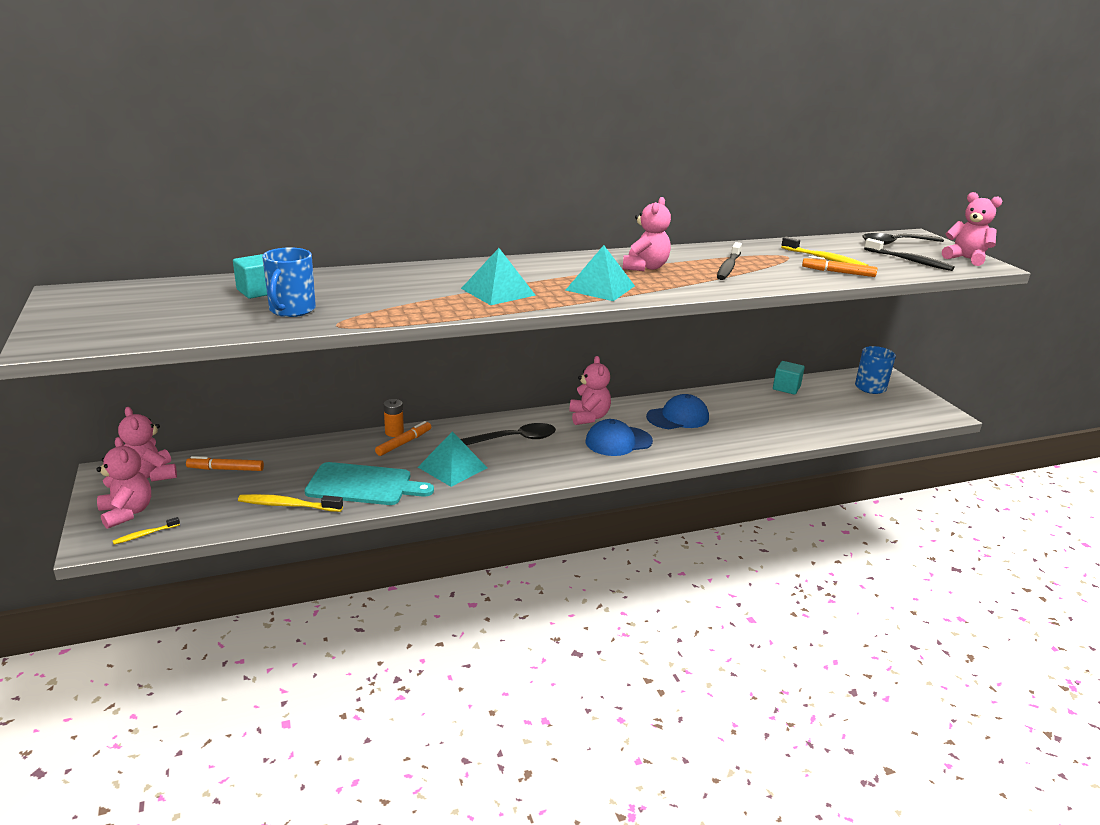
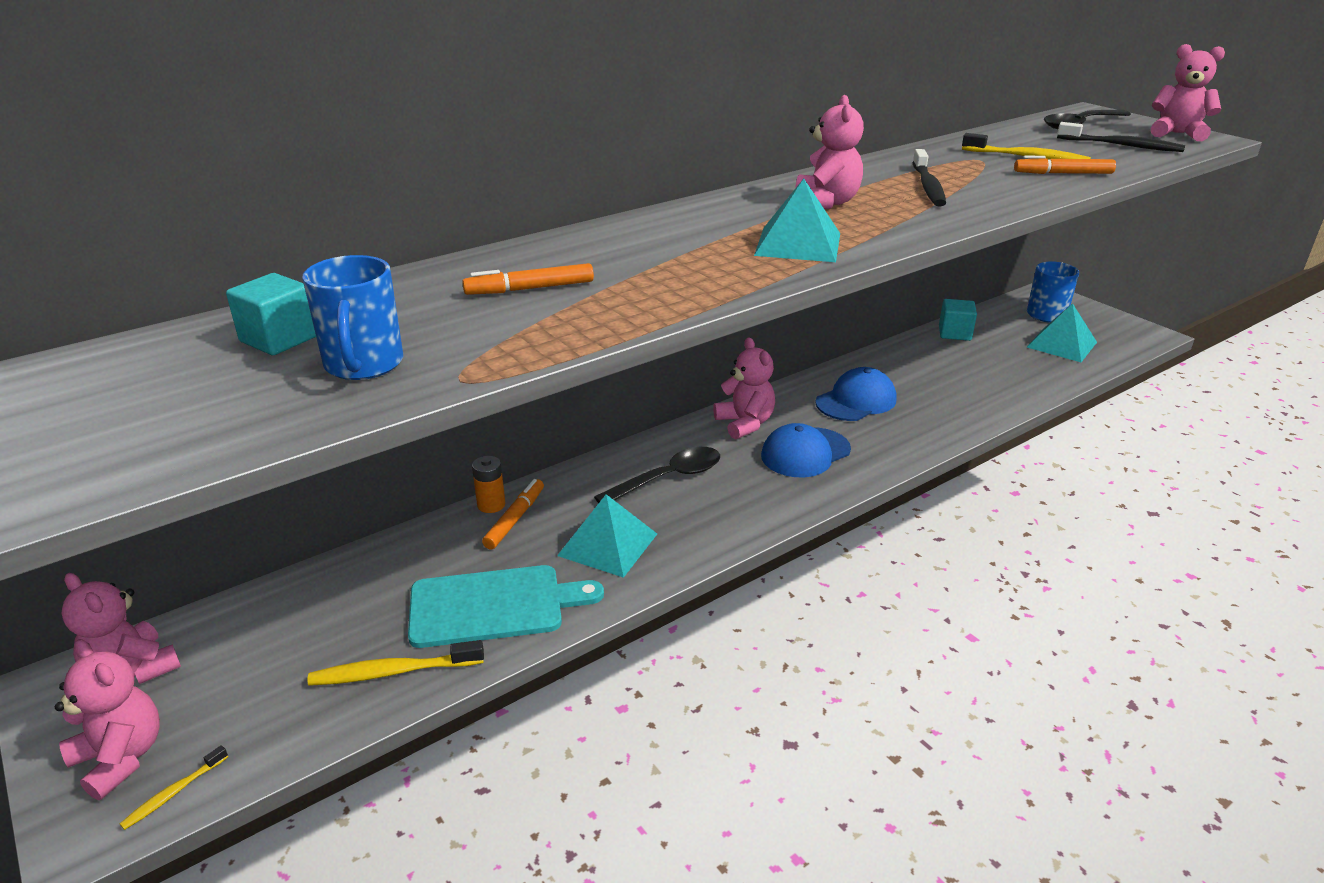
camera: 15 degrees left, 5 degrees up
orange marker [186,456,264,471] -> orange marker moved to [462,263,594,295]
turquoise pyramid [461,248,536,305] -> turquoise pyramid moved to [1027,303,1097,362]

